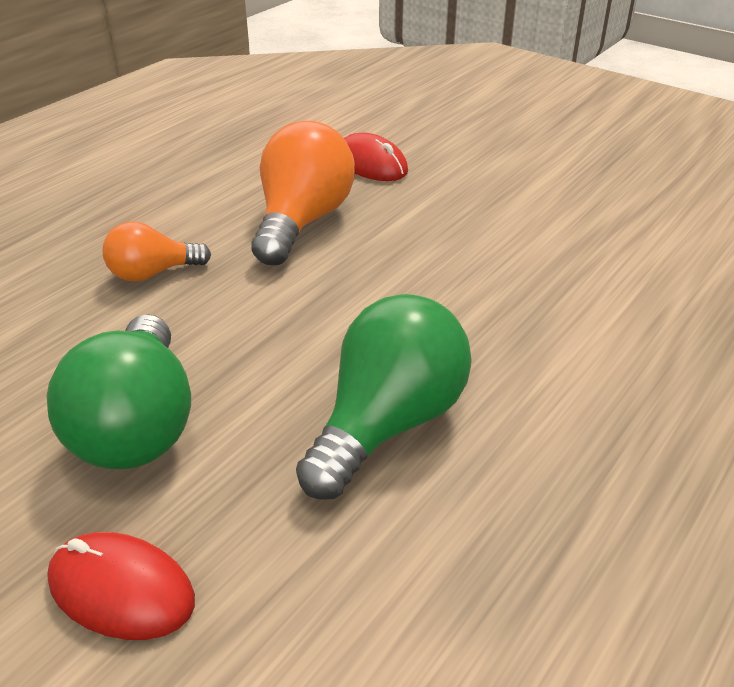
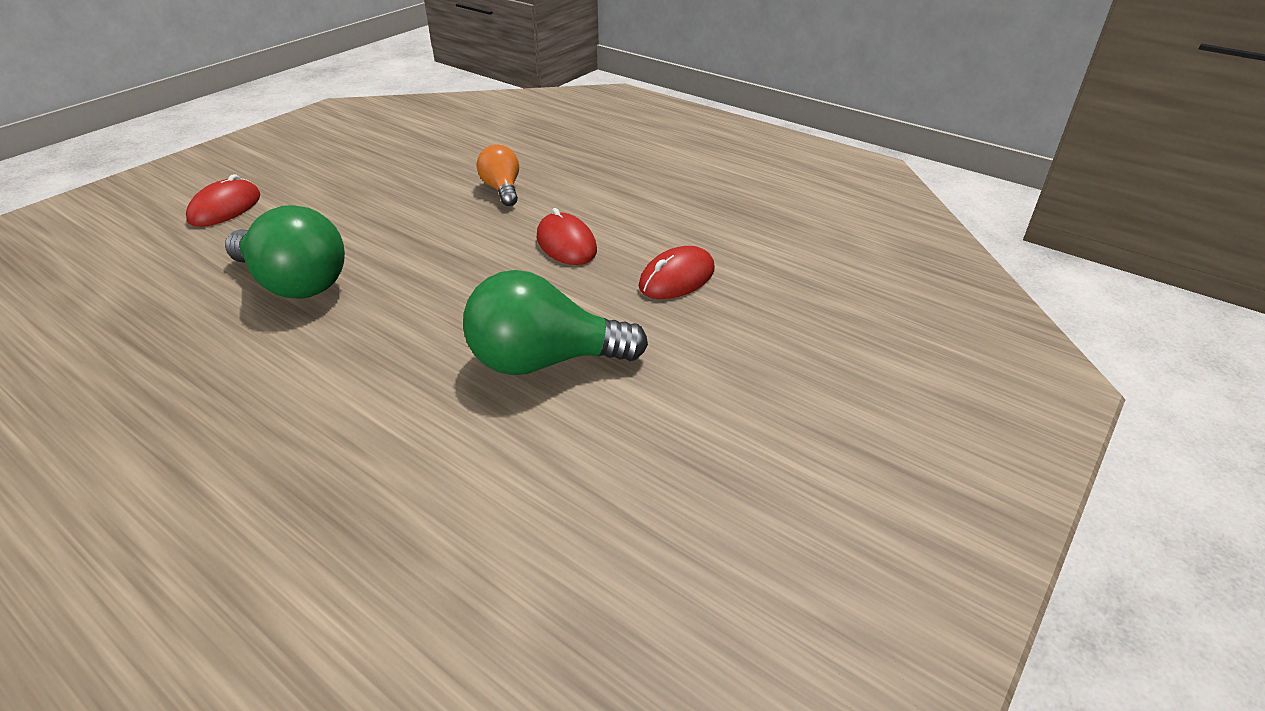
camera: 90 degrees right, 0 degrees up
green light bulb [47,314,191,469] -> green light bulb moved to [463,270,648,375]
orange light bulb [252,121,355,265] -> red mouse [537,208,597,265]

